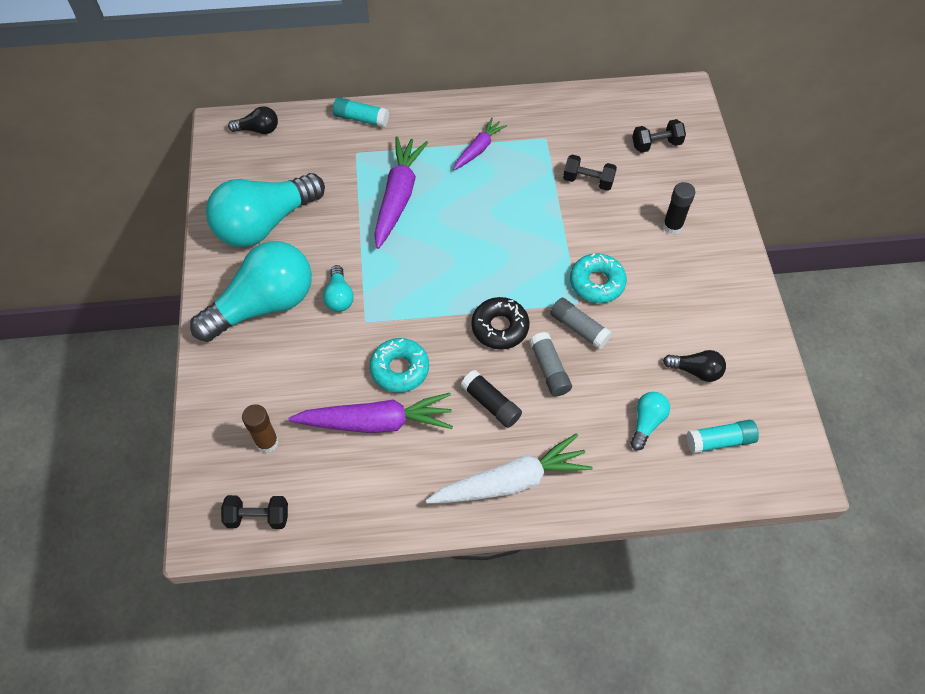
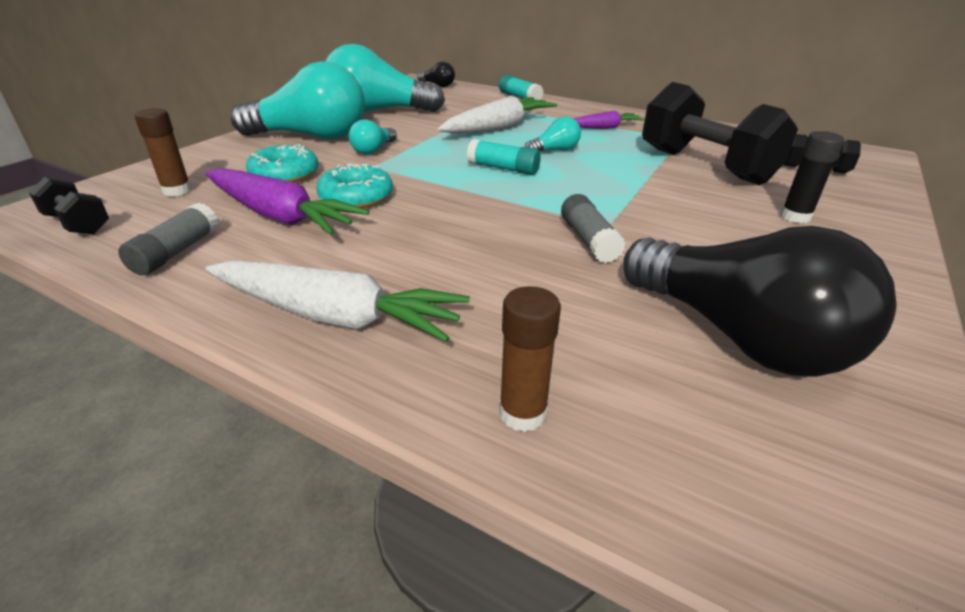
camera: 35 degrees right, 25 degrees down
purple carrot [374,137,428,249] -> white carrot [438,96,557,133]
black glue stick [461,370,522,428] -> none
black donut [471,297,529,350] -> none
grey glue stick [529,332,572,396] -> grey glue stick moved to [118,203,219,276]
black dumbbell [563,155,617,191] -> black dumbbell [642,82,798,185], size x2.15
turquoise donut [570,253,627,303] -> turquoise donut moved to [246,144,319,183]
turquoise light bulb [630,392,670,450] -> turquoise light bulb moved to [525,117,581,151]
black light bulb [663,350,726,382] -> black light bulb [623,226,897,377], size x2.28
turquoise glue stick [687,420,759,453] -> turquoise glue stick moved to [467,139,541,175]
none -> brown glue stick [499,286,561,432]

